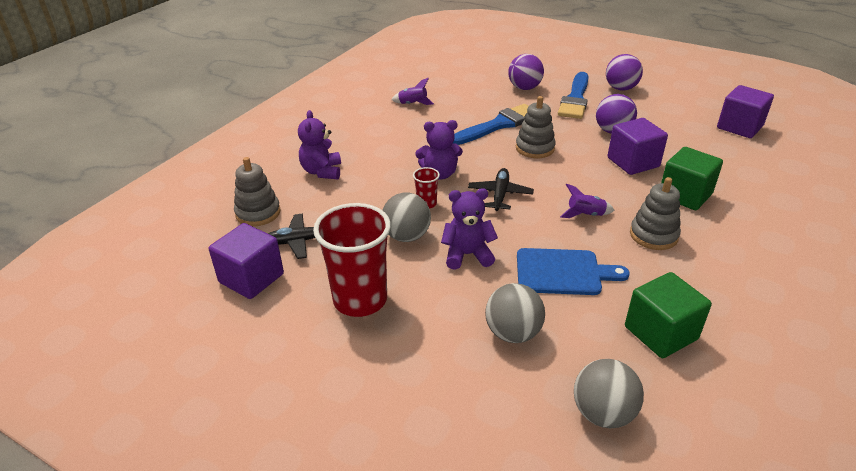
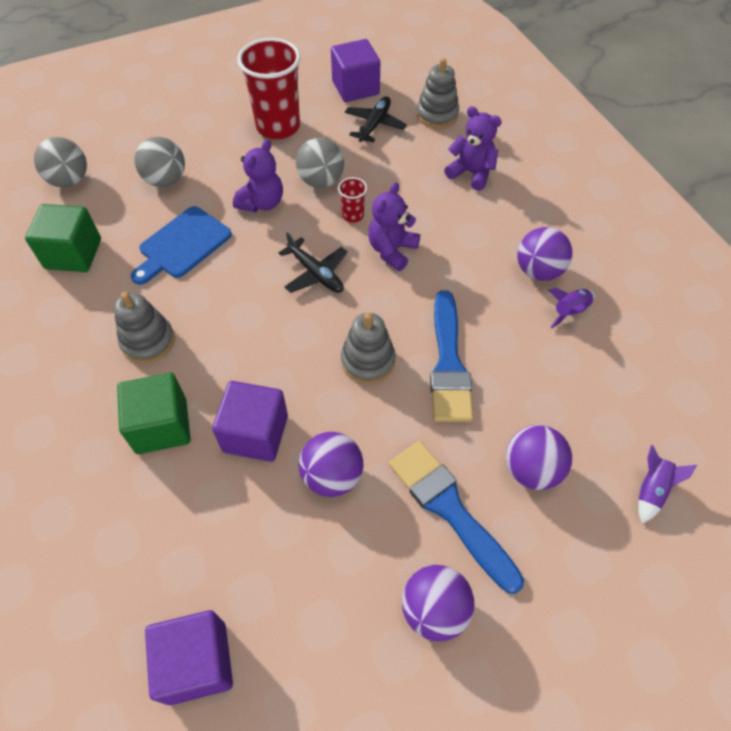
camera: 125 degrees right, 20 degrees up
purple rocket [560,183,615,218] -> purple rocket moved to [638,445,697,524]
none -> purple ball [517,227,573,281]

